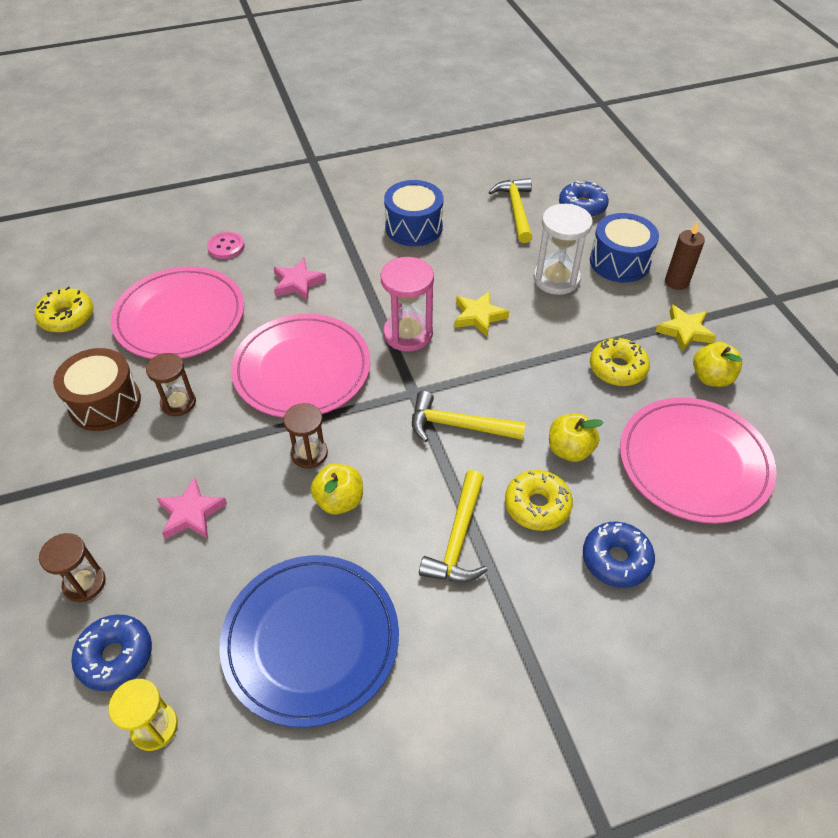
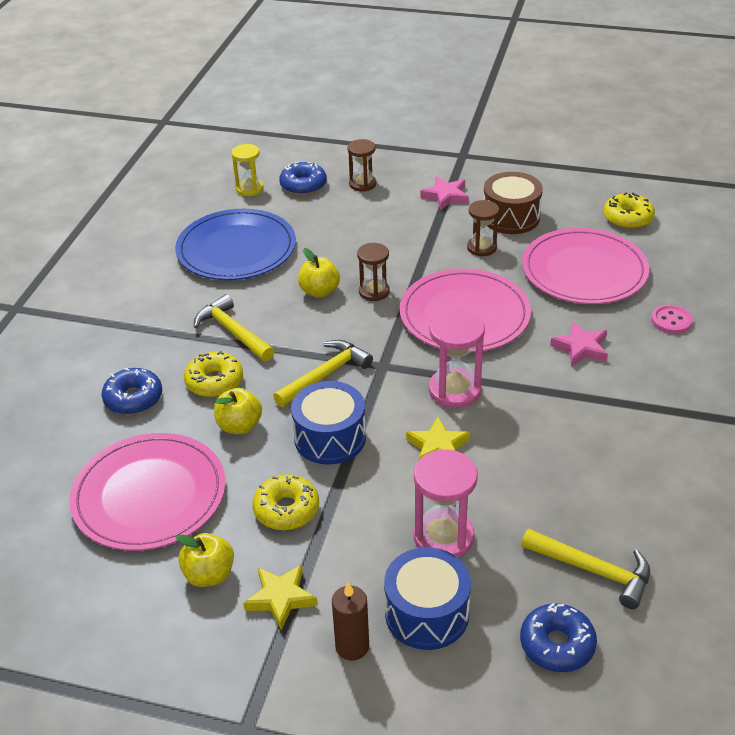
camera: 125 degrees right, 10 degrees down
pink star [157,478,227,539] -> pink star moved to [420,176,469,211]
blue drum [384,180,443,246] -> blue drum moved to [291,381,366,464]
white hourglass [533,204,593,295] -> pink hourglass [414,449,478,558]

